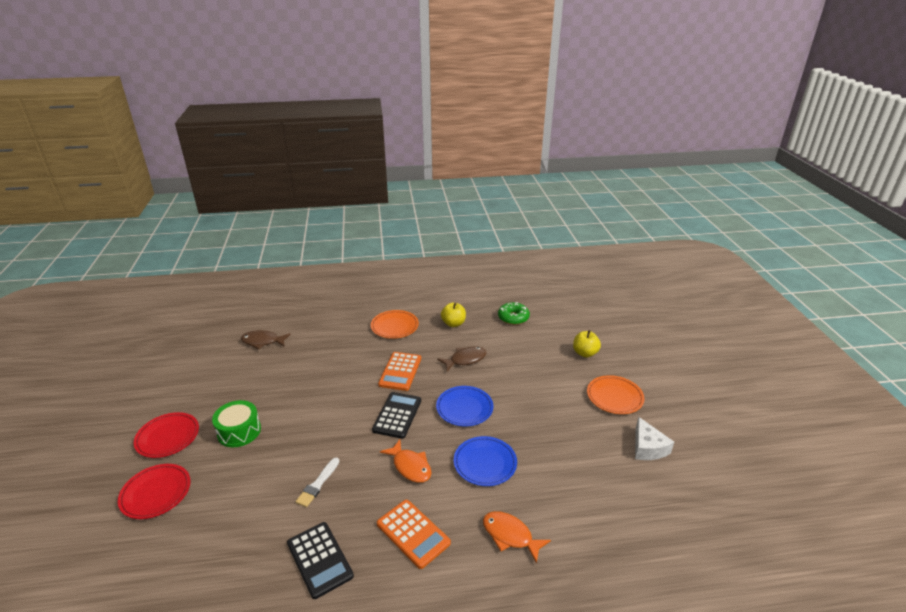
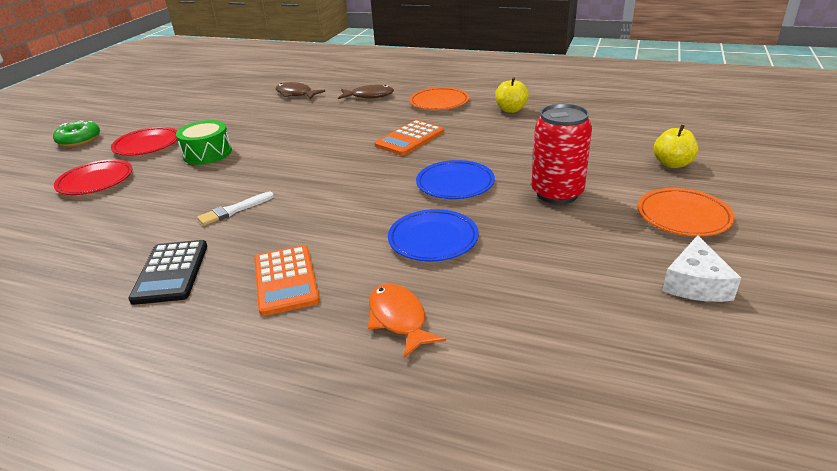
camera: 30 degrees right, 0 degrees up
black calculator [372,392,421,439] -> none
orange fish [380,440,432,483] -> none
brown fish [437,346,487,371] -> brown fish moved to [338,85,394,99]
green donut [498,302,530,325] -> green donut moved to [53,120,100,147]
none -> red can [531,104,592,204]

